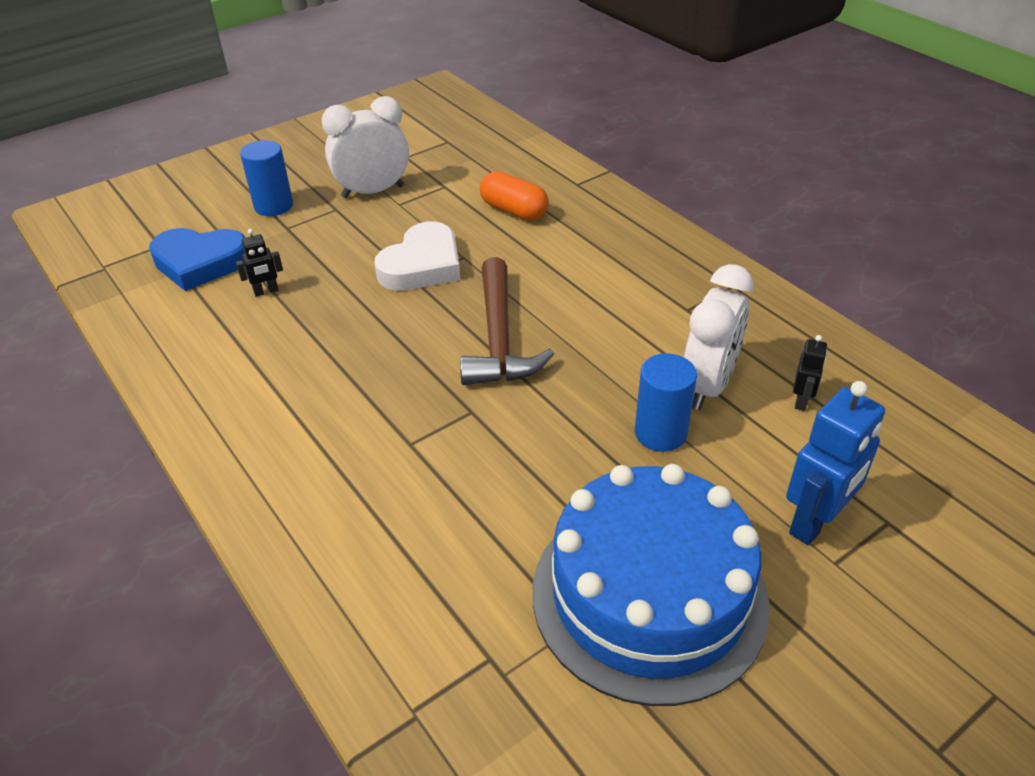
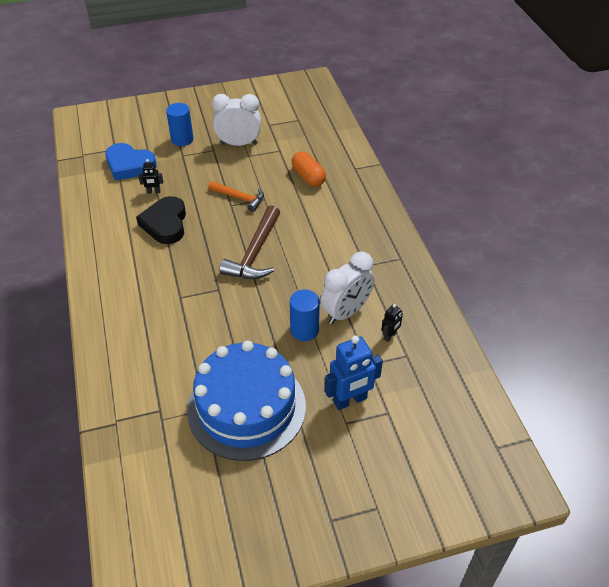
camera: 20 degrees right, 5 degrees up
white heart [374,221,460,291] -> orange hammer [209,181,264,212]
none -> black heart [136,196,186,244]

